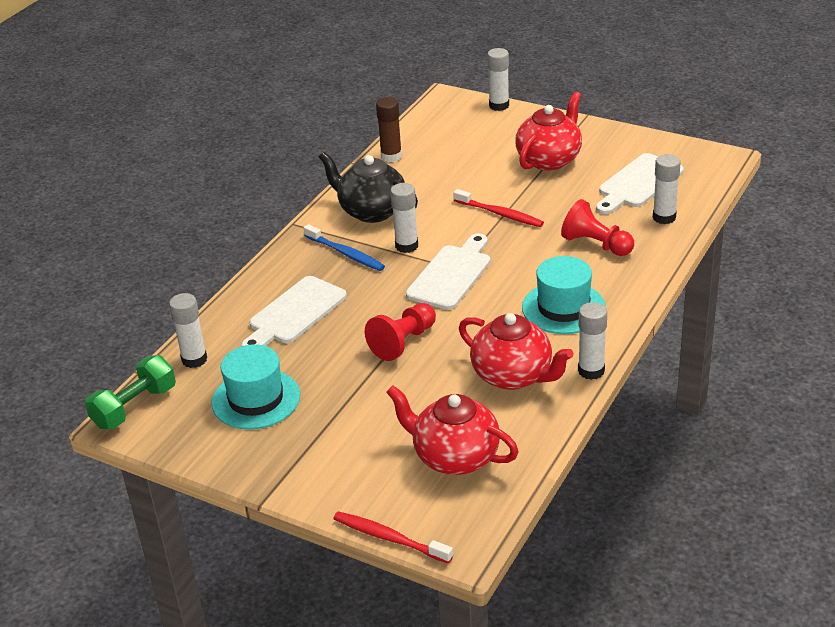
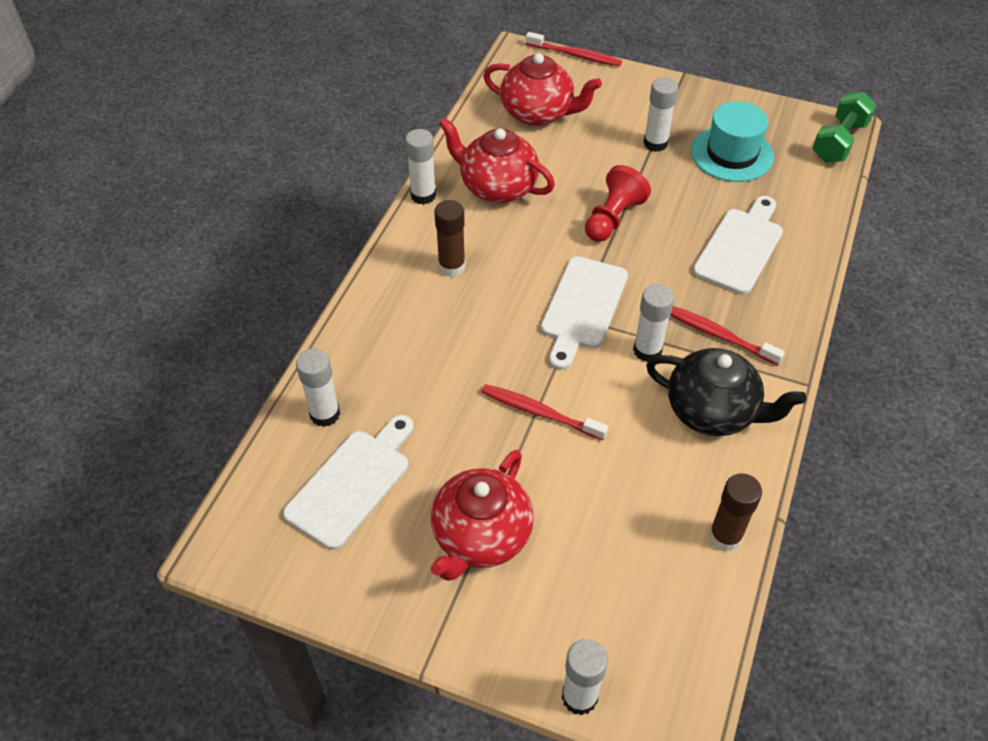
camera: 170 degrees right, 15 degrees up
white glue stick [169,293,207,368] -> white glue stick moved to [643,77,678,152]
blue toothbrush [304,224,385,271] -> red toothbrush [670,306,785,365]
turquoise hat [522,256,606,334] -> brown glue stick [434,200,466,277]
red pawn [561,199,634,256] -> none

